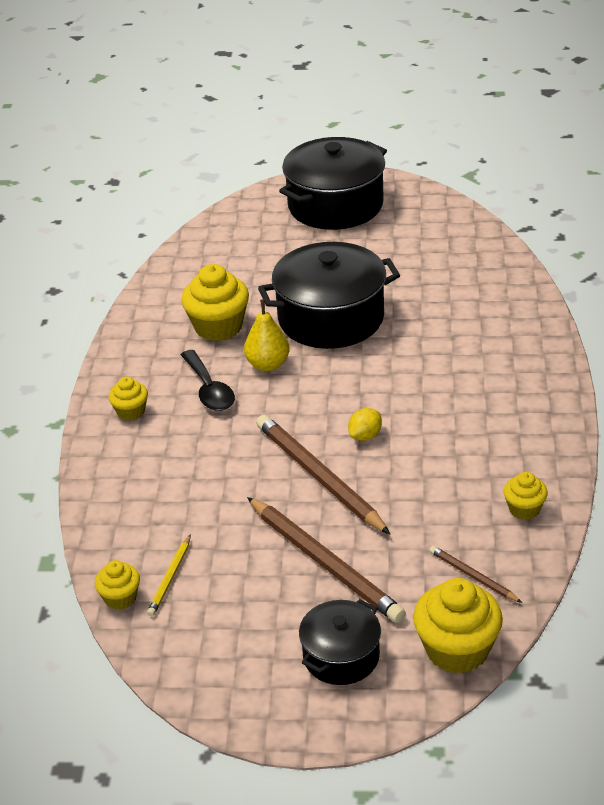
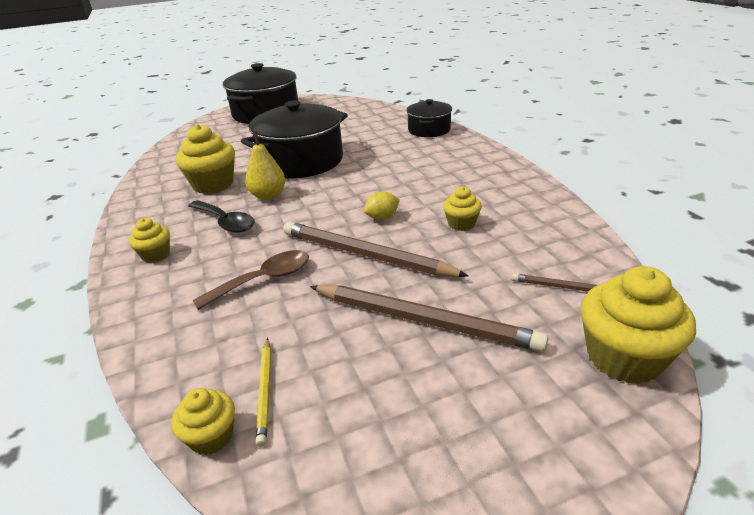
camera: 25 degrees left, 5 degrees down
black pot [299,599,381,685] -> black pot moved to [407,99,452,137]
yellow lemon [348,408,382,441] -> yellow lemon turned 45 degrees clockwise [364,192,400,220]
yellow cupcake [503,472,548,520] -> yellow cupcake moved to [443,187,482,231]
none -> brown spoon [192,250,309,310]

